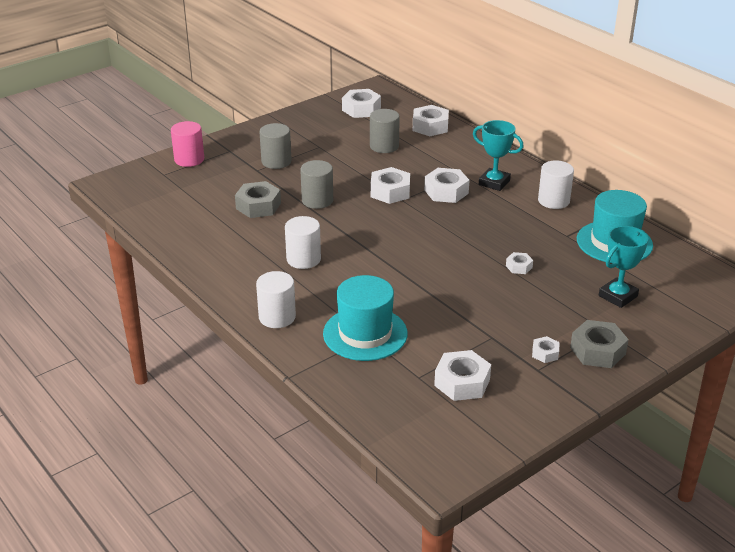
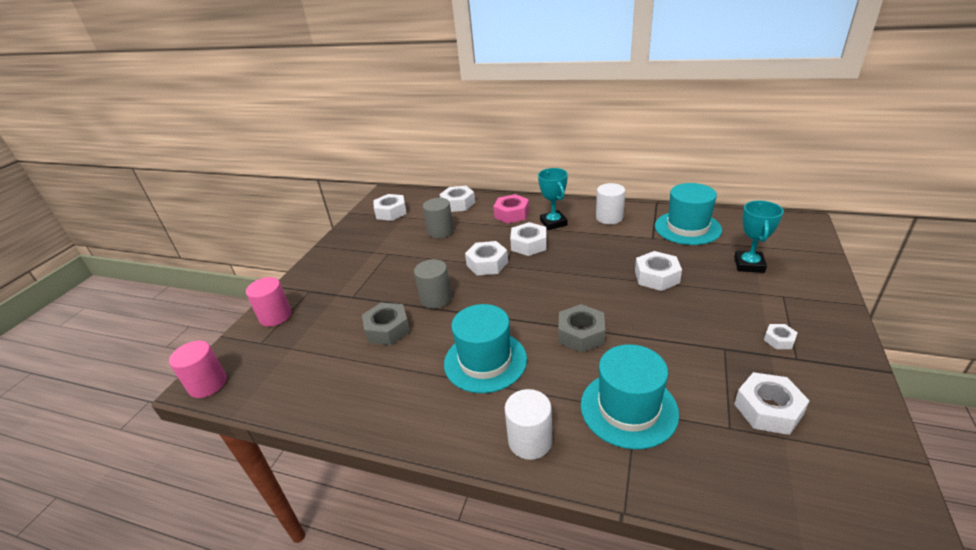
camera: 30 degrees left, 0 degrees up
grey cylinder [259,123,291,169] -> none
white cylinder [285,216,321,269] -> turquoise hat [444,304,527,393]
turquoise trophy [473,120,524,191] -> turquoise trophy turned 75 degrees clockwise [538,168,568,230]
white nut [506,252,533,274] -> white nut [635,251,682,291], size x1.86
grey nut [570,320,629,368] -> grey nut moved to [558,304,605,353]
none -> pink cylinder [169,340,227,398]
none -> pink nut [493,194,529,224]

